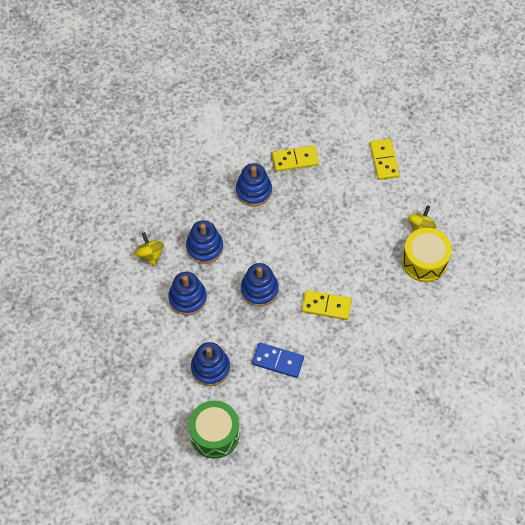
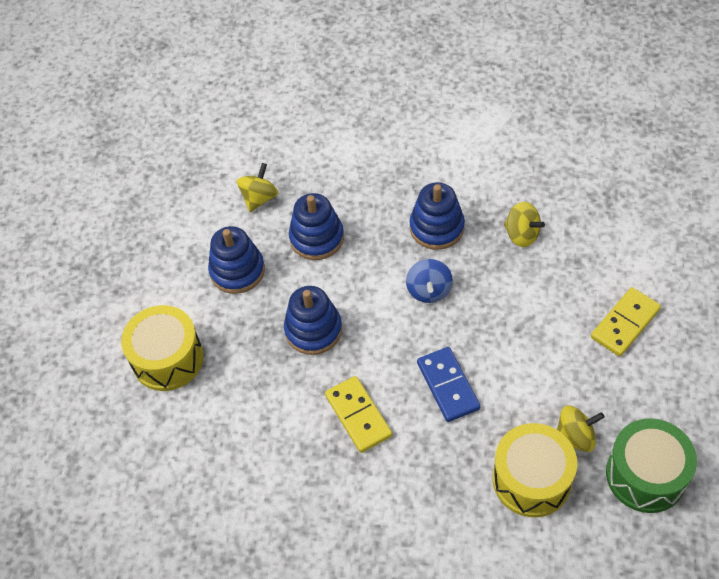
camera: 55 degrees right, 5 degrees down
green drum [189,400,240,459] -> green drum moved to [606,418,697,513]
blue stacking toy [191,342,230,386] -> yellow drum [121,305,204,391]
blue domino [252,343,304,378] -> blue domino moved to [417,347,480,422]
yellow domino [272,145,319,172] -> yellow spinning top [504,202,545,247]
none -> blue spinning top [406,259,453,303]

